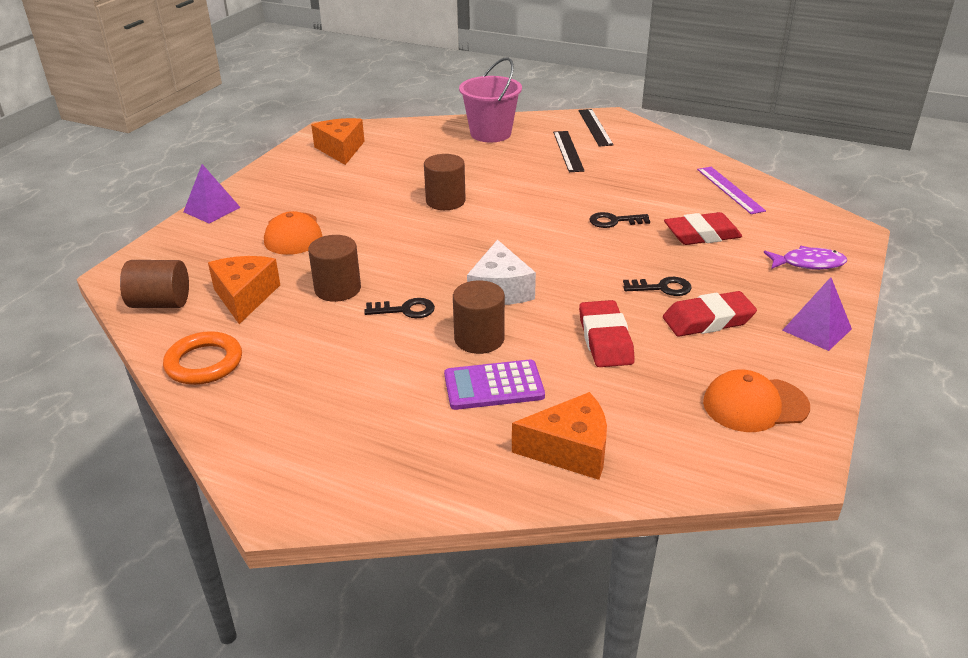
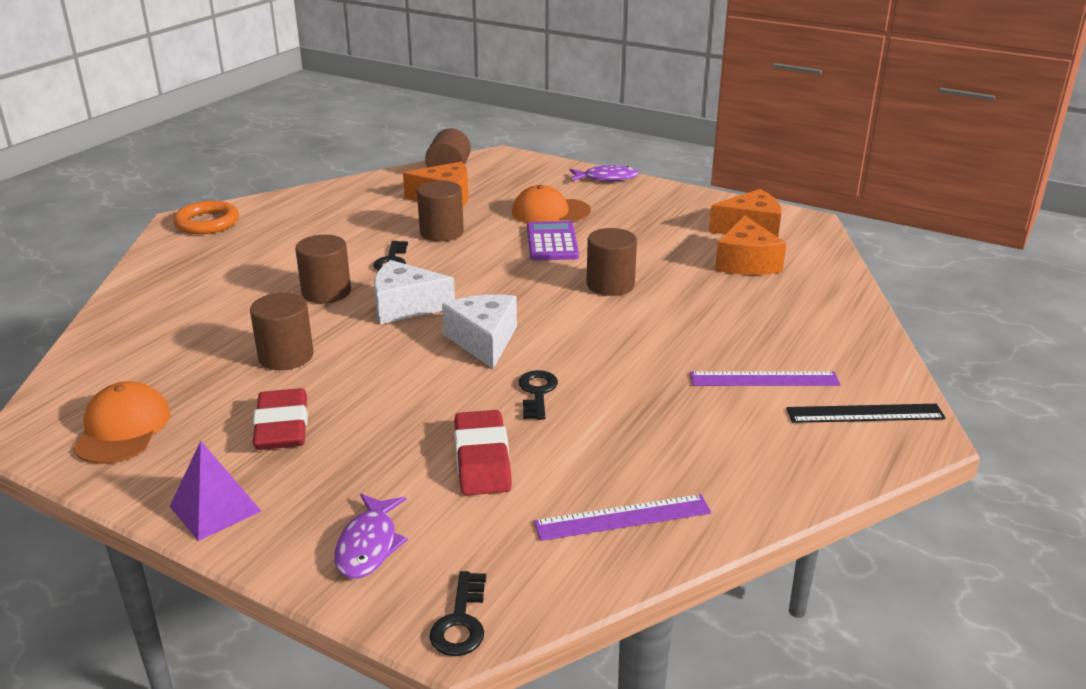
camera: 95 degrees right, 5 degrees down
orange ring [163,331,242,385] -> orange ring moved to [173,201,239,234]
purple pyramid [183,164,241,223] -> purple fish [570,165,639,181]
purple calculator [444,359,545,410] -> purple calculator moved to [527,221,579,260]
pink bucket [459,57,522,142] -> none
orange cheese [512,392,607,480] -> orange cheese moved to [715,215,786,275]
black ruler [553,131,585,172] -> purple ruler [690,371,840,386]
red eraser [579,300,635,367] -> brown cylinder [250,293,313,370]
black key [623,277,692,296] -> black key moved to [429,571,486,656]
none -> white cheese [442,294,517,369]

